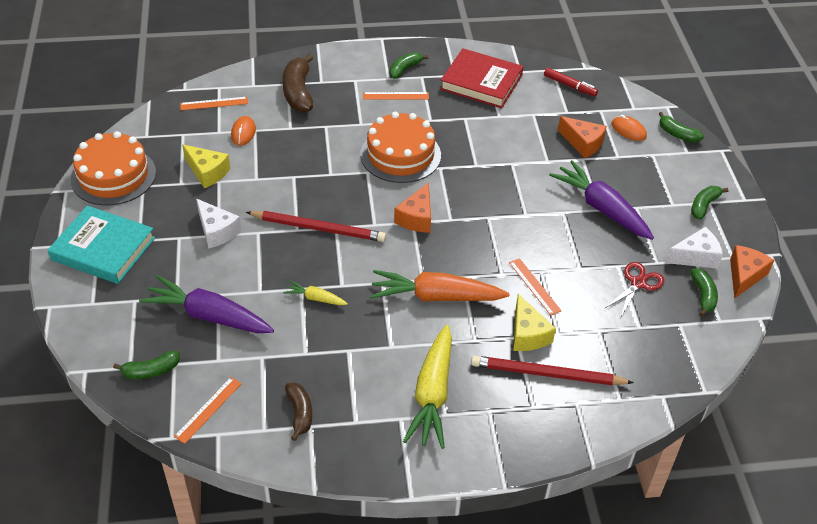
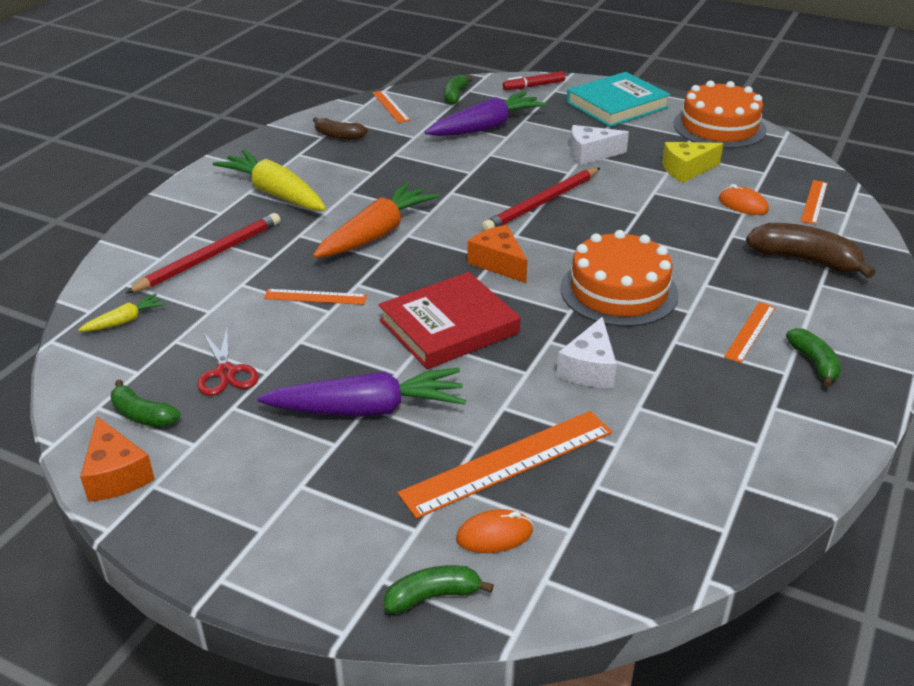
camera: 125 degrees right, 10 degrees down
yellow carrot [283,281,348,305] -> yellow carrot moved to [78,293,166,331]
red book [440,48,523,108] -> red book moved to [379,272,520,369]
yellow cheese [513,294,556,351] -> none
red marker [544,68,598,96] -> red marker moved to [503,71,565,90]
orange cheese [558,116,607,158] -> orange ruler [397,411,612,519]
white cheese [665,227,723,269] -> white cheese moved to [556,316,617,388]
green banana [691,186,728,220] -> none

